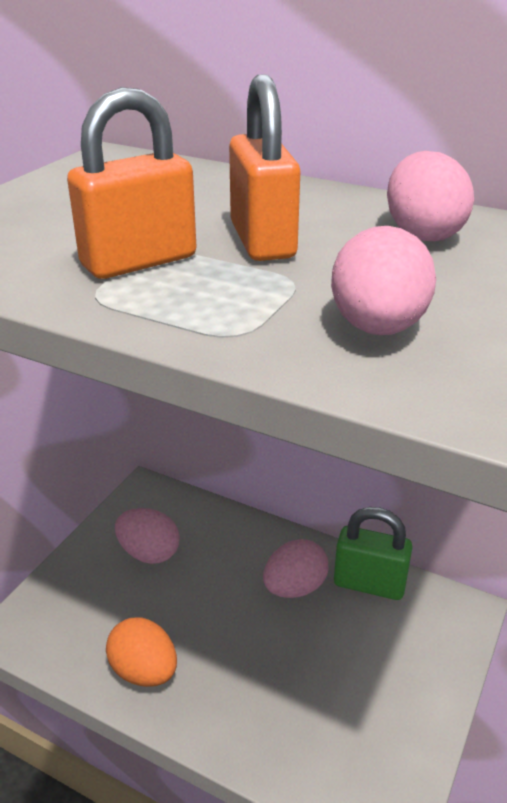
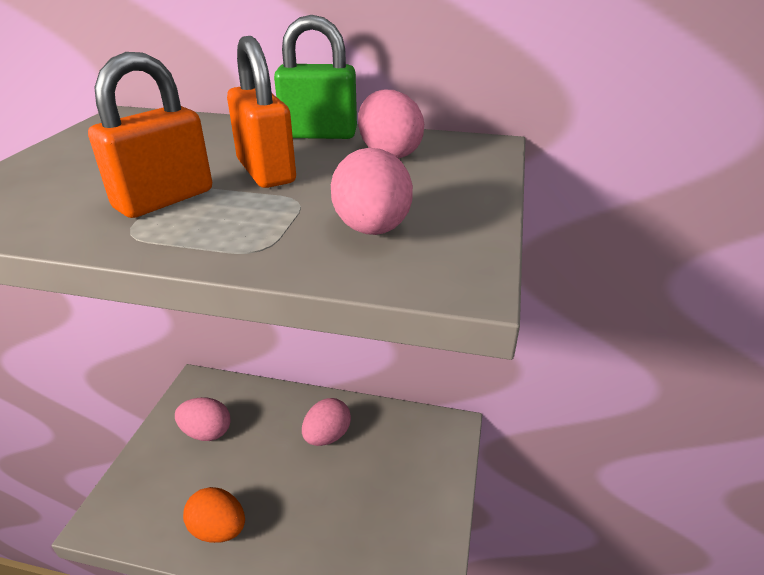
camera: 15 degrees left, 0 degrees up
green padlock [334,507,413,600] -> green padlock moved to [274,15,357,139]

